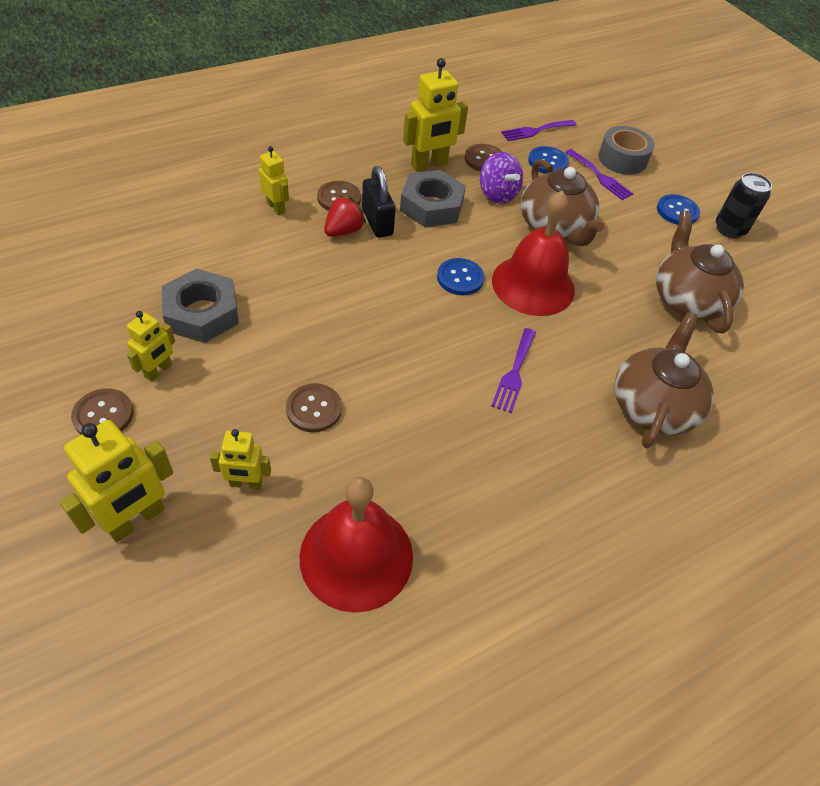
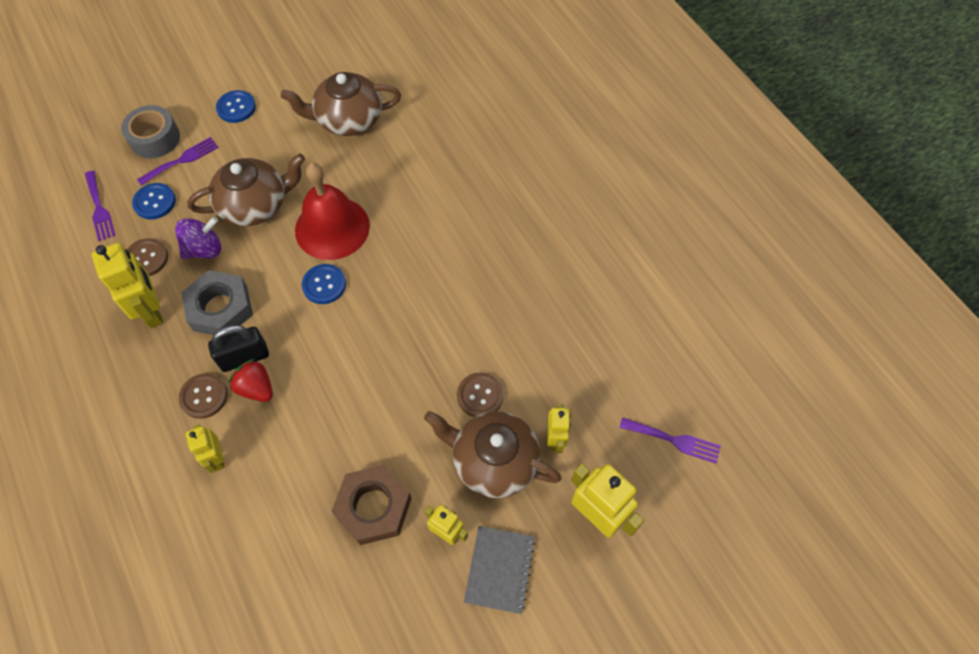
camera: 85 degrees left, 10 degrees up
brown button [71,388,134,435] -> grey notebook [464,526,535,614]
grey nut [162,269,239,343] -> brown nut [331,465,412,545]
yellow robot [259,146,289,216] -> yellow robot turned 75 degrees counterclockwise [186,425,225,473]
red bell [299,477,413,613] -> none
purple fork [491,328,536,413] -> purple fork moved to [619,417,721,464]
brown teapot [615,312,714,448] -> brown teapot moved to [424,411,562,498]
black can [716,173,772,238] -> none

